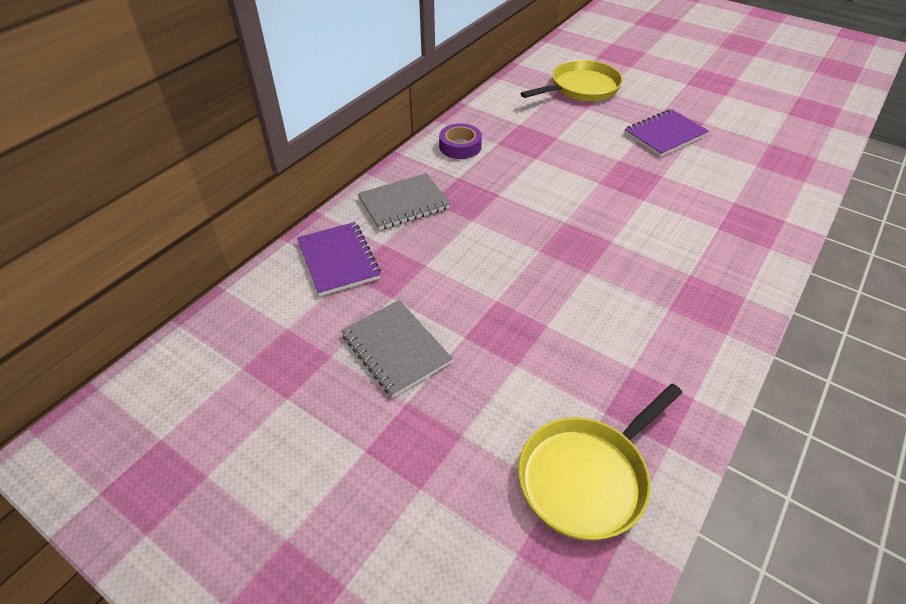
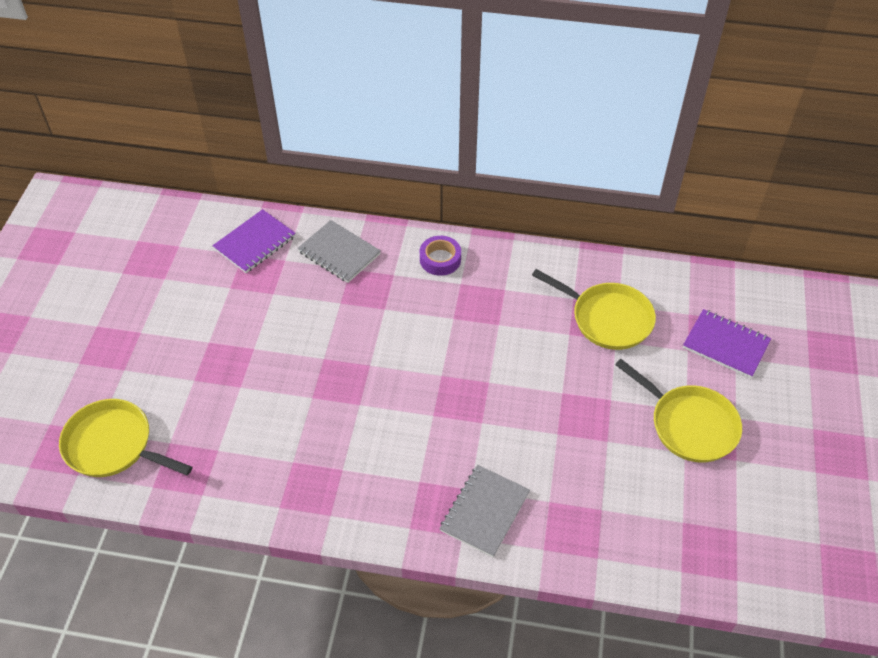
camera: 65 degrees right, 5 degrees up
grey notebook [341,300,453,397] -> grey notebook moved to [440,465,530,557]
purple notebook [624,109,709,157] -> purple notebook moved to [683,309,771,378]
none -> yellow pan [615,359,742,463]

